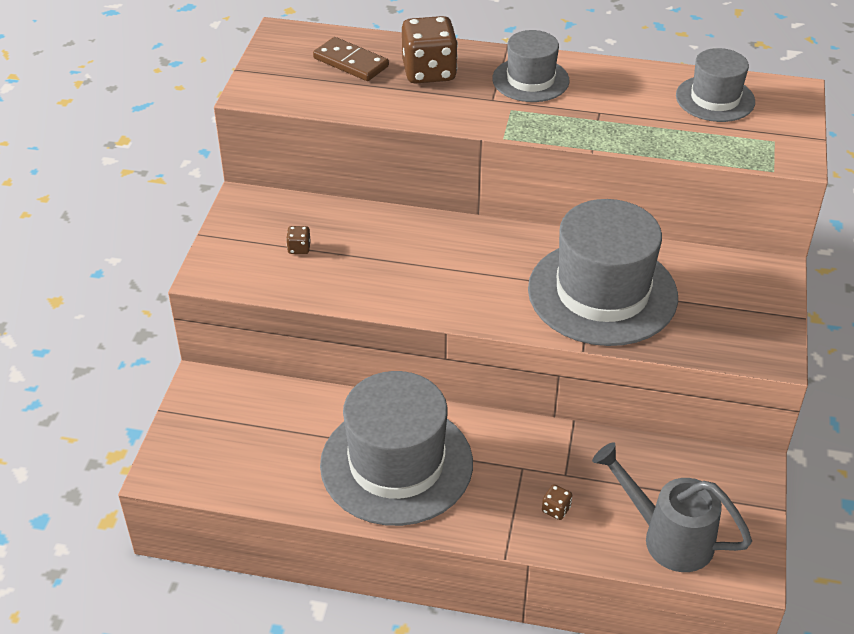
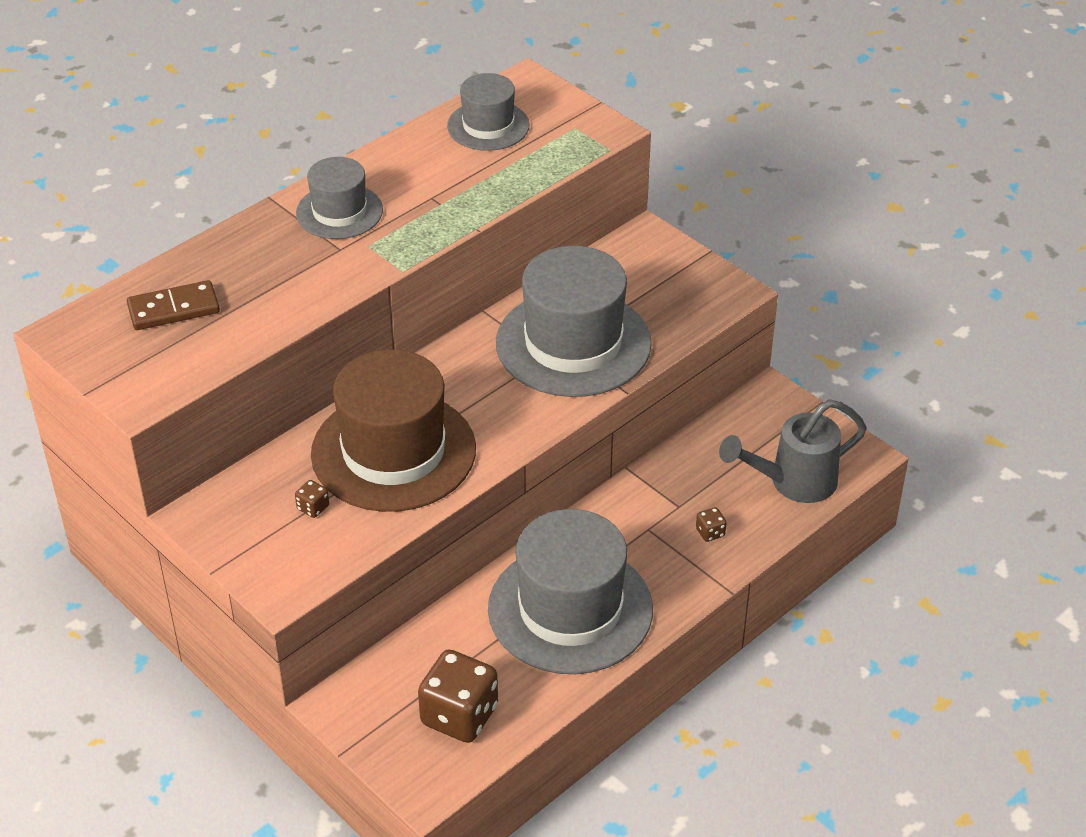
camera: 55 degrees left, 0 degrees up
brown dice [402,16,458,84] -> brown dice moved to [418,649,498,743]
none -> brown hat [311,349,476,512]

